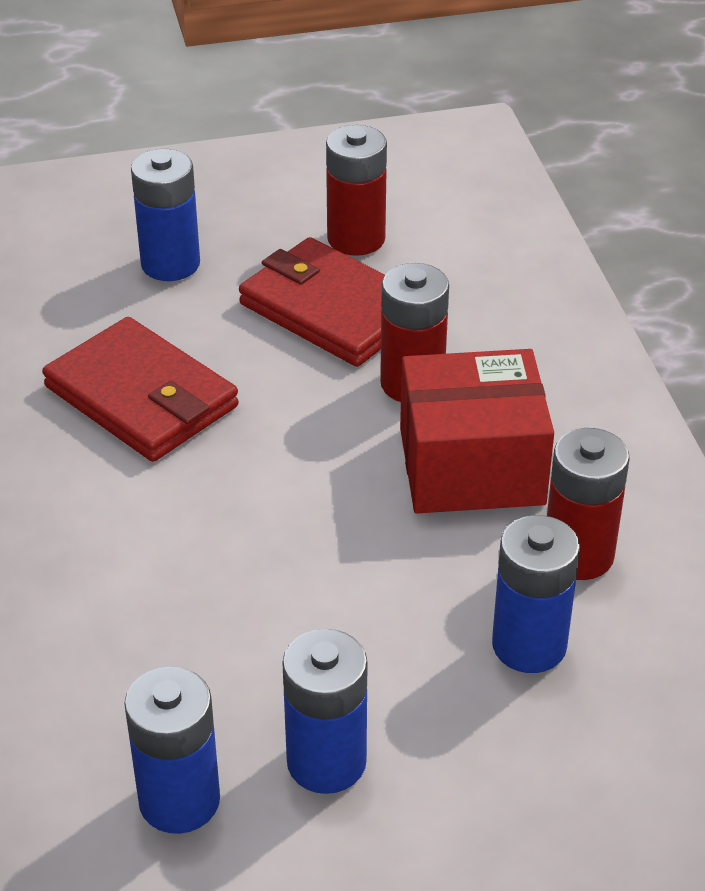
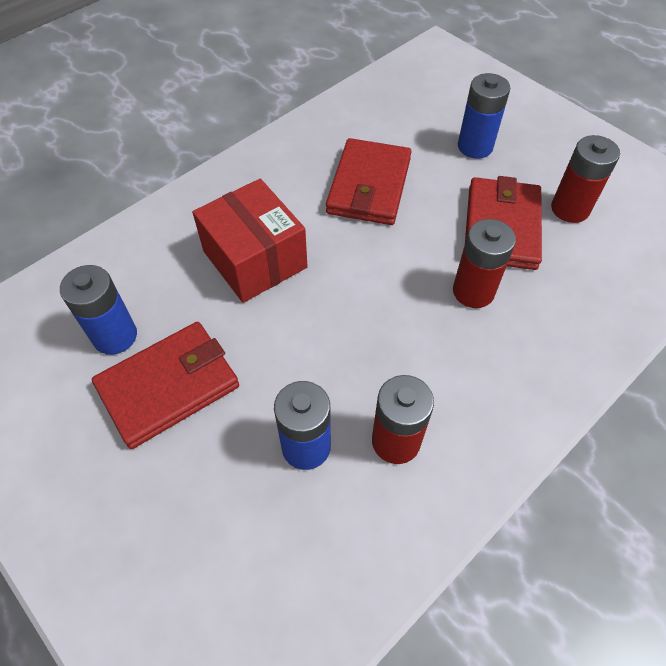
camera: 60 degrees right, 15 degrees up
blue battery [282,629,367,794] -> red wallet [92,322,239,449]
red box [400,349,554,513] -> red box moved to [192,179,308,303]

